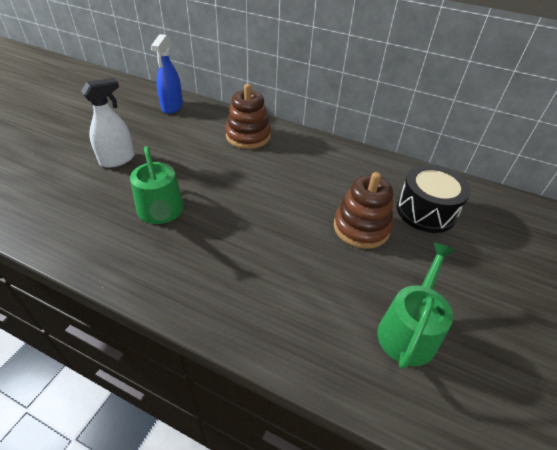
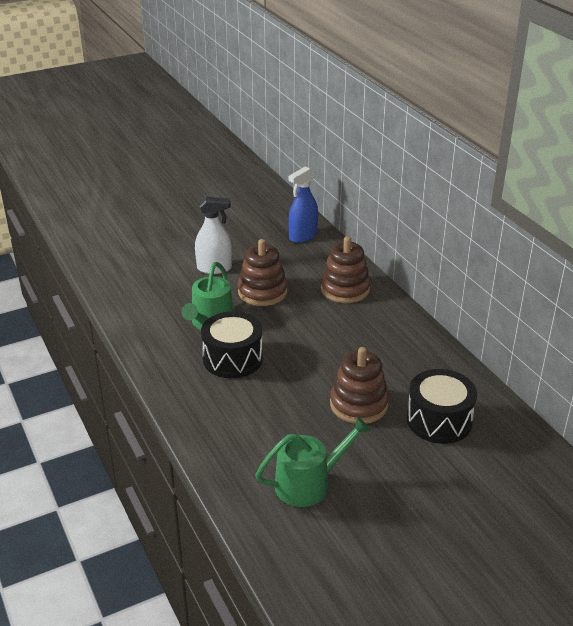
camera: 40 degrees right, 10 degrees down
none -> black drum [201,311,263,378]
none -> brown stacking toy [238,239,288,306]

